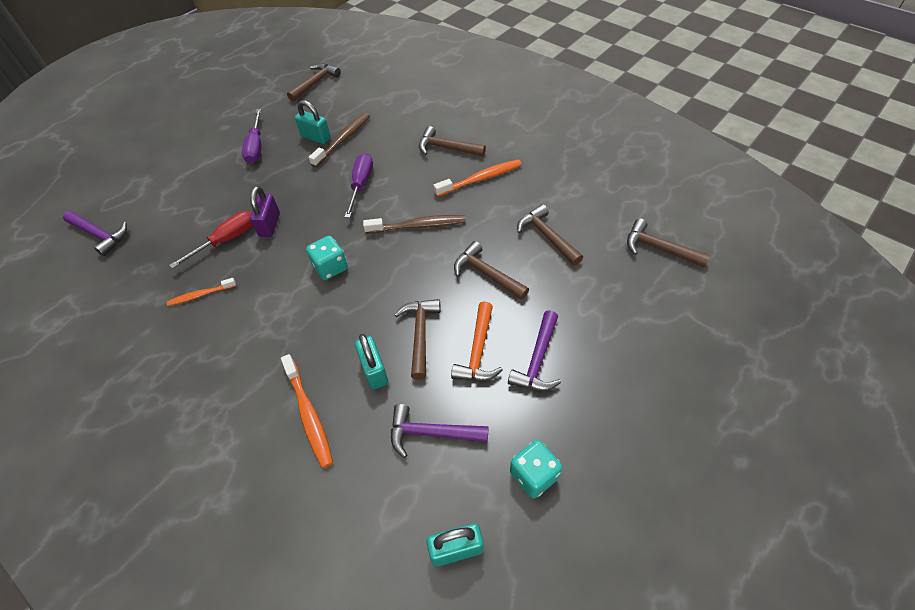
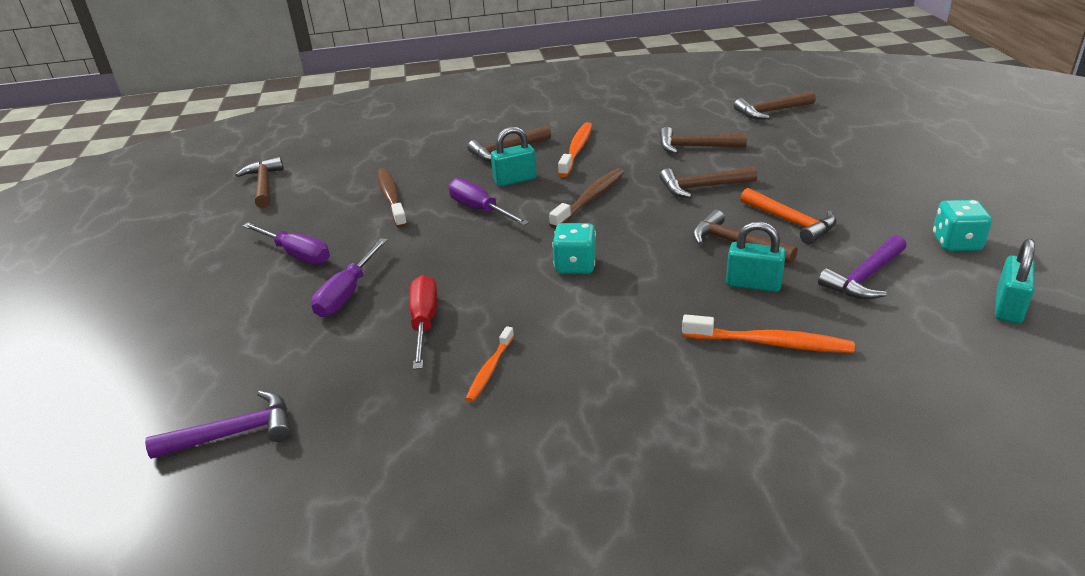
camera: 50 degrees left, 20 degrees down
purple padlock [250,186,280,237] -> none
turquoise padlock [295,100,331,144] -> turquoise padlock moved to [491,127,537,186]
purple hammer [508,310,561,391] -> none
none -> purple screwdriver [311,238,388,317]

